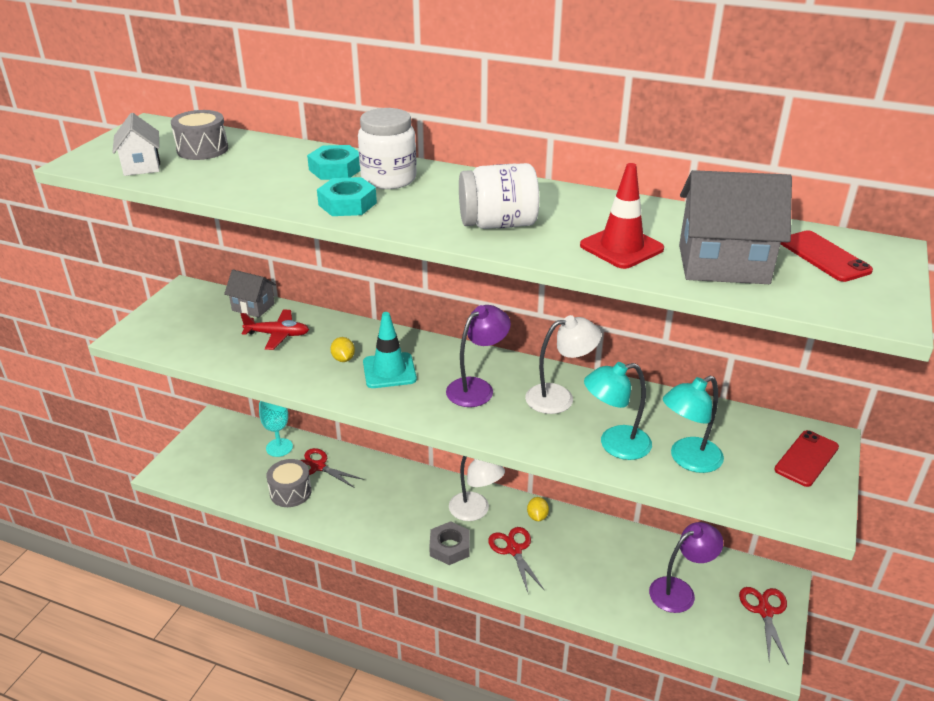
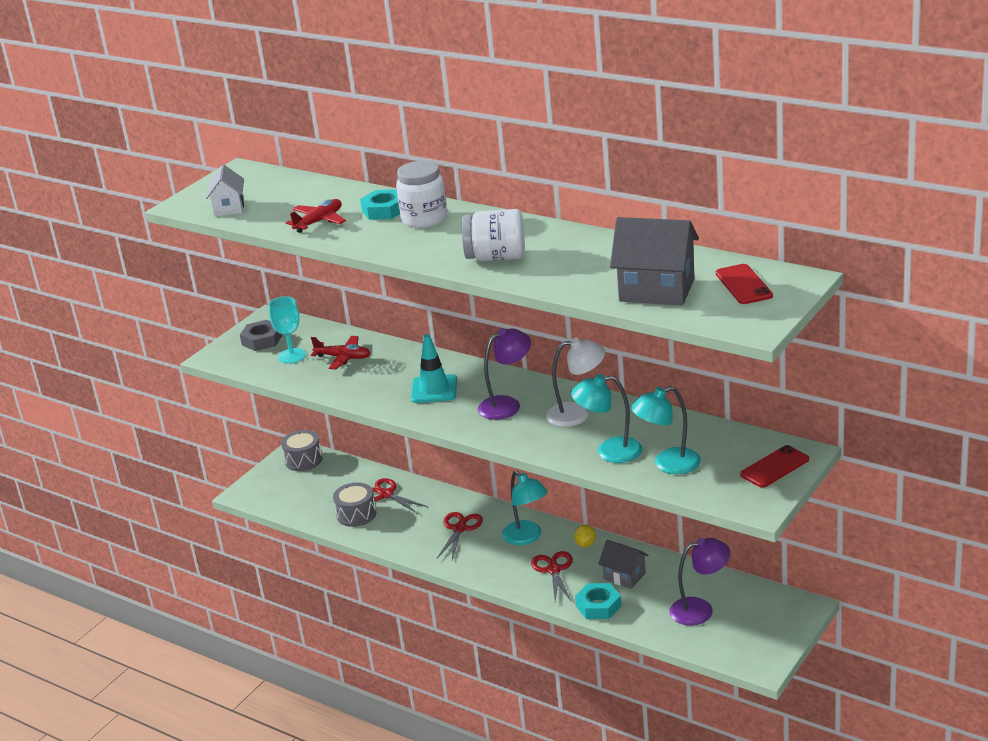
camera: 15 degrees right, 5 degrees down
grey drum [171,110,228,160] -> grey drum moved to [281,430,323,471]
grey house [224,270,276,318] -> grey house moved to [598,540,648,589]
turquoise goblet [259,401,293,457] -> turquoise goblet moved to [269,296,306,363]
turquoise nut [317,177,377,216] -> turquoise nut moved to [575,583,621,619]
yellow lemon [330,337,355,362] -> none
grey nut [429,521,470,565] -> grey nut moved to [240,320,282,351]
white lamp [449,456,505,521] -> turquoise lamp [502,470,548,545]
red traffic cone [580,163,664,269] -> none
red scissors [739,587,788,664] -> red scissors moved to [437,512,483,560]
none -> red plane [286,199,346,233]

